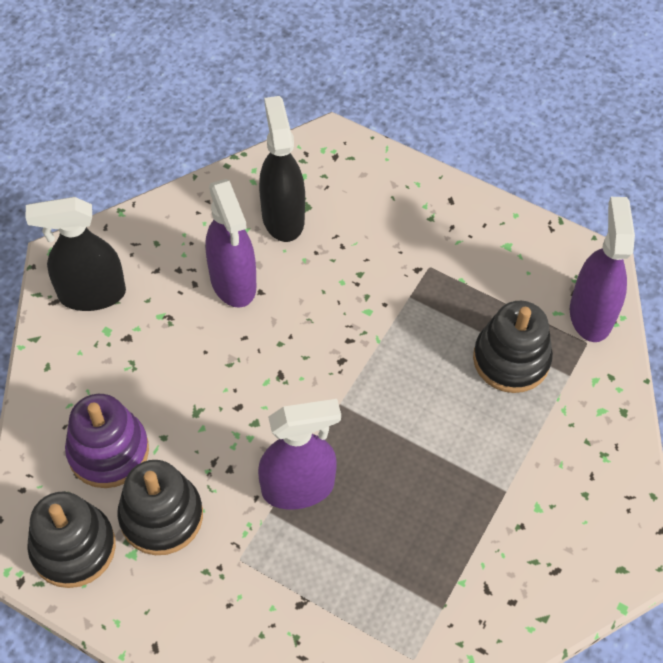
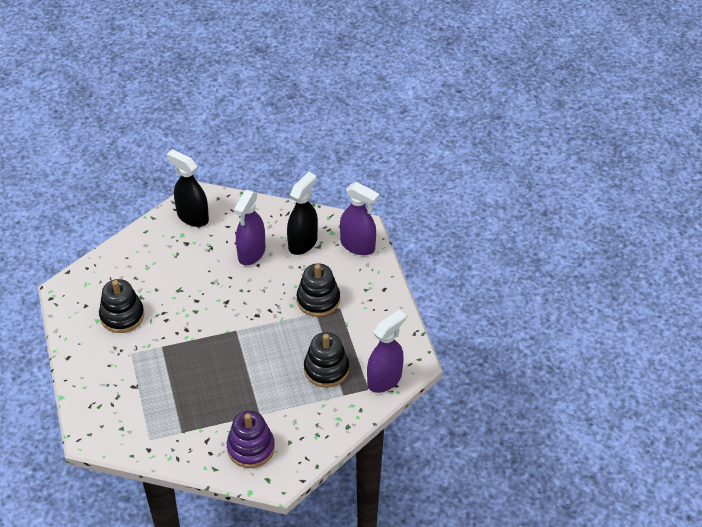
camera: 45 degrees right, 10 degrees down
black stacking toy [27,492,116,588] -> black stacking toy moved to [297,263,340,317]
purple stacking toy [65,394,149,488] -> purple stacking toy moved to [227,410,275,468]
purple spray bottle [258,399,341,509] -> purple spray bottle moved to [340,182,379,255]

